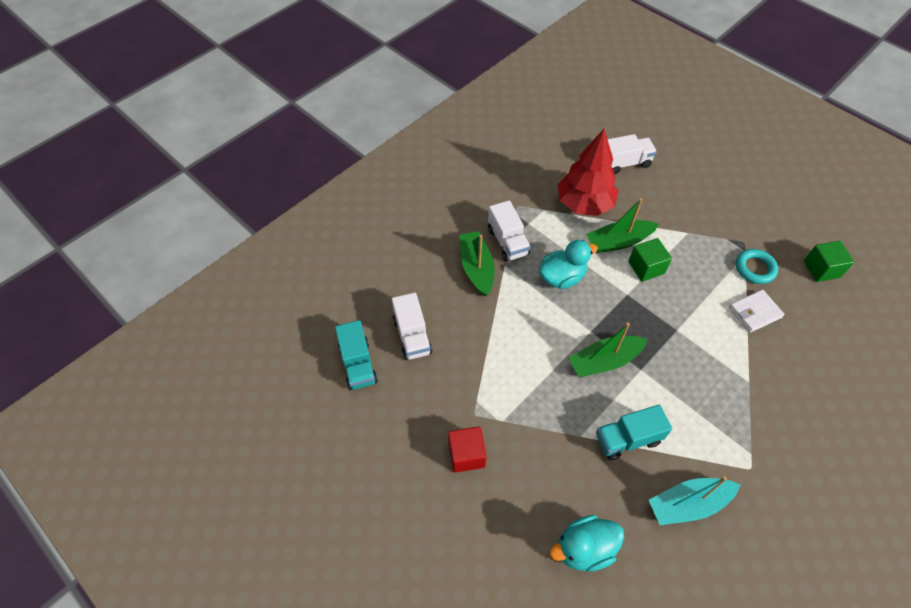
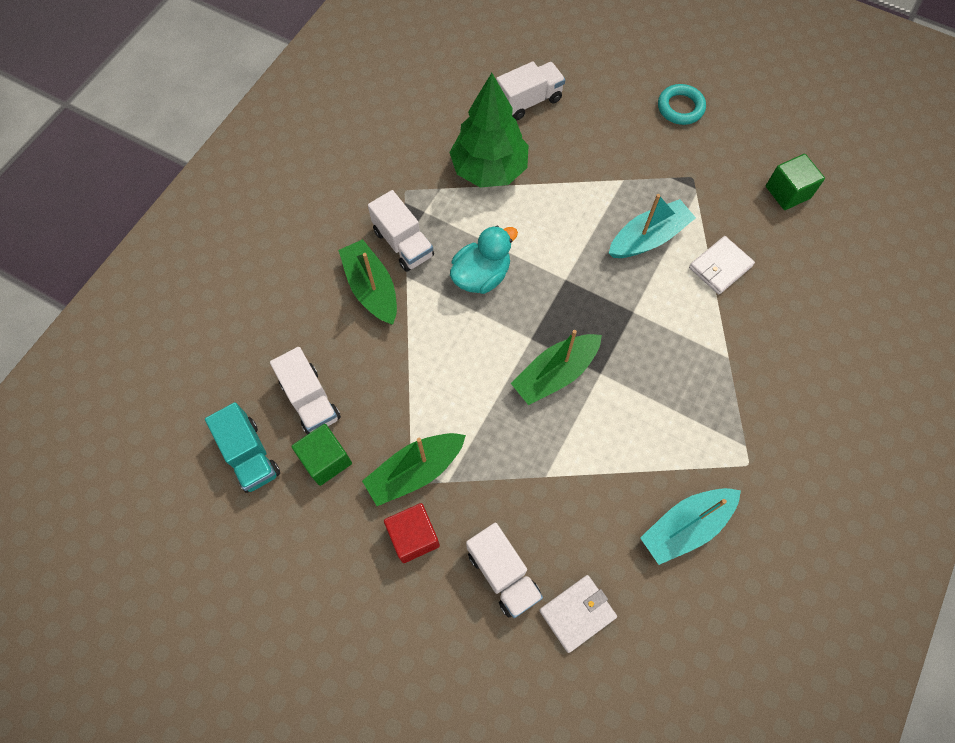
camera: 15 degrees left, 10 degrees up
turquoise duck [550,515,624,572] -> white wallet [539,575,617,653]
red tree [558,129,619,216] -> green tree [449,73,529,188]
green boat [586,198,659,253] -> green boat moved to [362,433,466,506]
turquoise truck [596,405,672,460] -> none
green cube [628,238,672,282] -> green cube moved to [292,424,352,486]
turquoise ring [736,249,778,284] -> turquoise ring moved to [658,84,706,125]
none -> white truck [466,523,543,618]
none -> turquoise boat [609,194,696,258]

